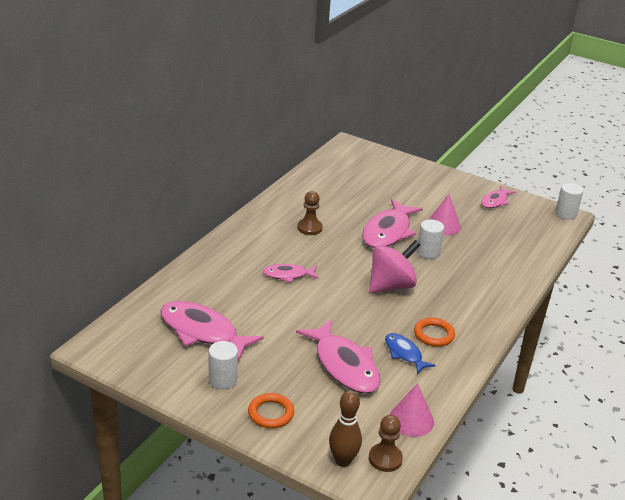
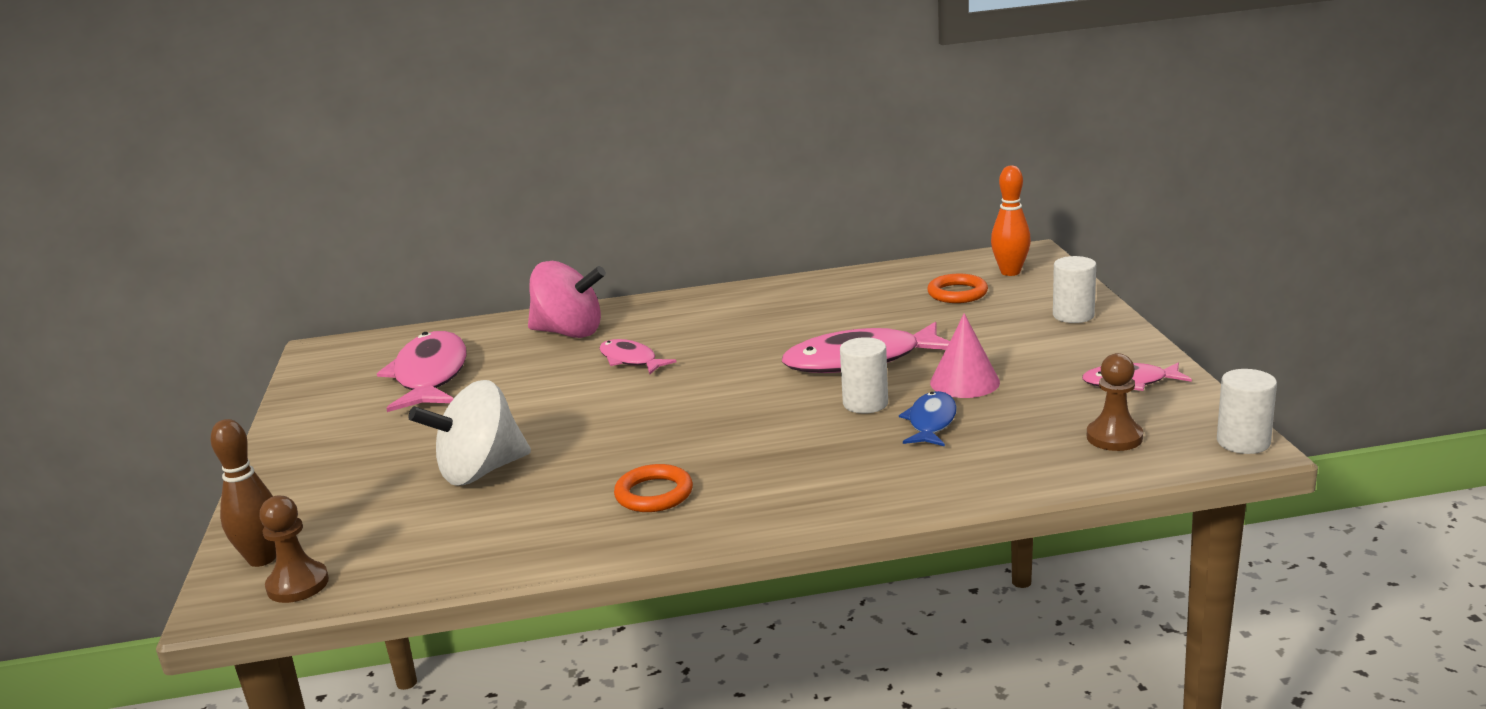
camera: 55 degrees right, 10 degrees down
white cylinder [209,341,238,389] -> white cylinder moved to [1053,256,1096,323]
orange ring [248,393,294,428] -> orange ring moved to [927,274,988,303]
pink fish [296,319,380,393] -> white spinning top [408,380,531,486]
brown pawn [297,191,323,235] -> brown pawn moved to [1087,353,1143,451]
pink spinning top [369,240,420,293] -> pink spinning top moved to [528,261,606,338]
blue fish [385,333,436,374] -> blue fish moved to [899,391,957,446]
pink cone [389,383,434,437] -> none
none -> orange bowling pin [991,165,1031,276]

